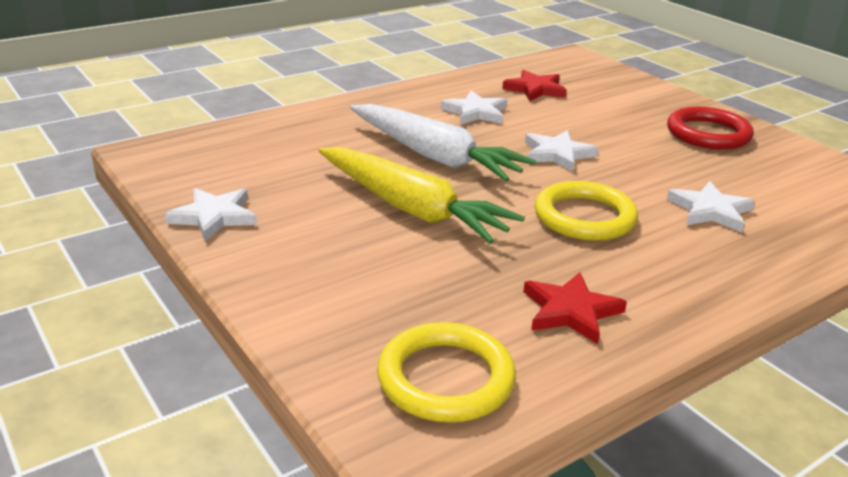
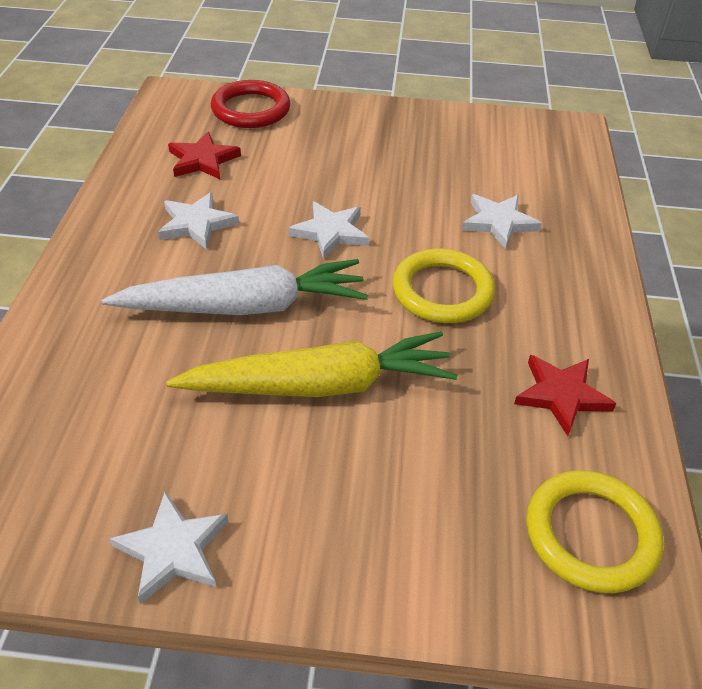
camera: 50 degrees left, 15 degrees up
red ring [667,107,754,150] -> red ring moved to [211,80,290,128]

